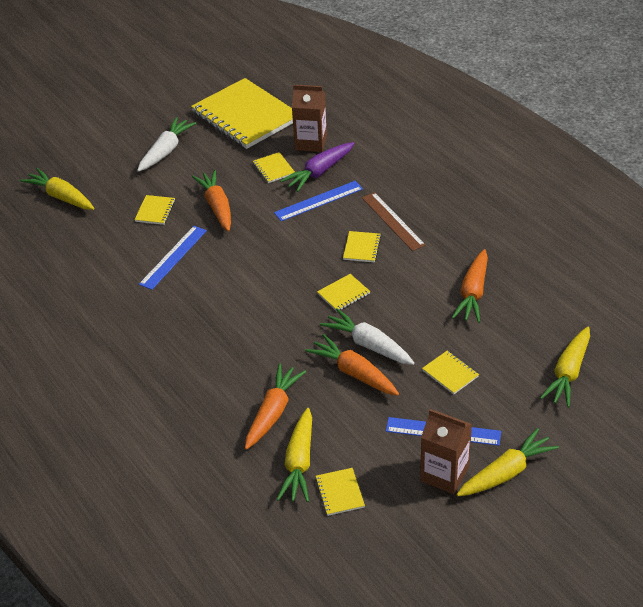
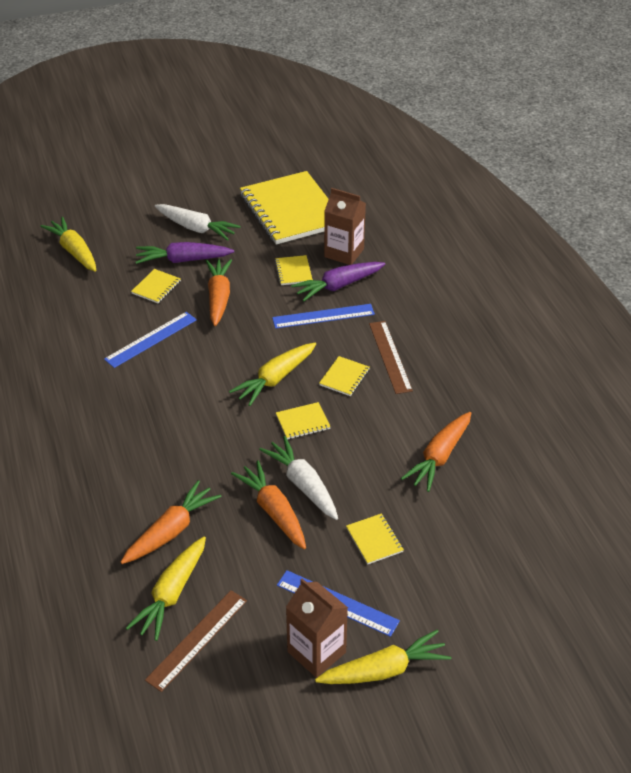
camera: 15 degrees right, 0 degrees up
white carrot [137,117,196,172] -> white carrot turned 75 degrees clockwise [155,204,241,241]
yellow notebook [315,468,365,516] -> brown ruler [145,590,247,692]
yellow carrot [540,327,590,407] -> yellow carrot moved to [229,343,316,406]
none -> purple carrot [136,242,234,264]

